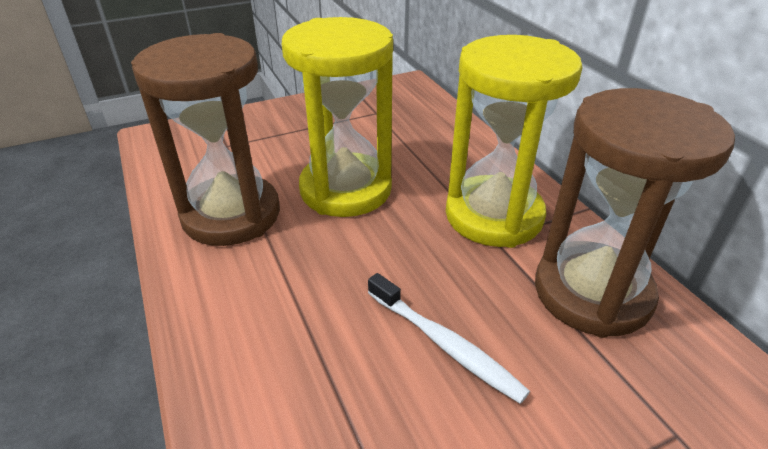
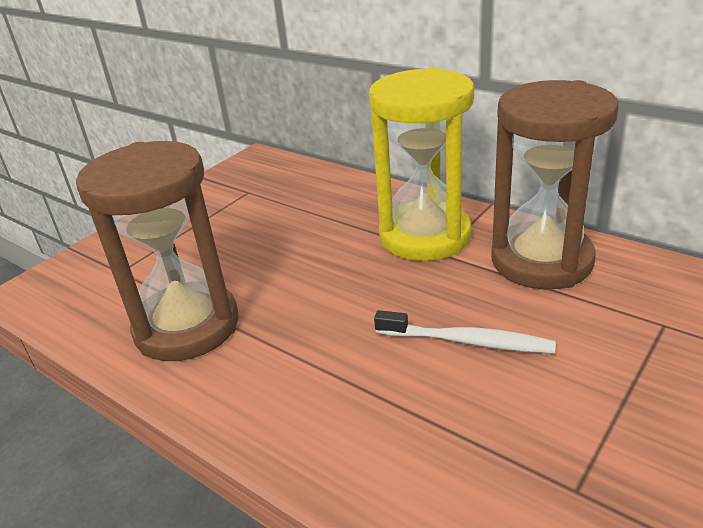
camera: 25 degrees left, 5 degrees down
yellow hourglass [282,17,393,217] -> none

